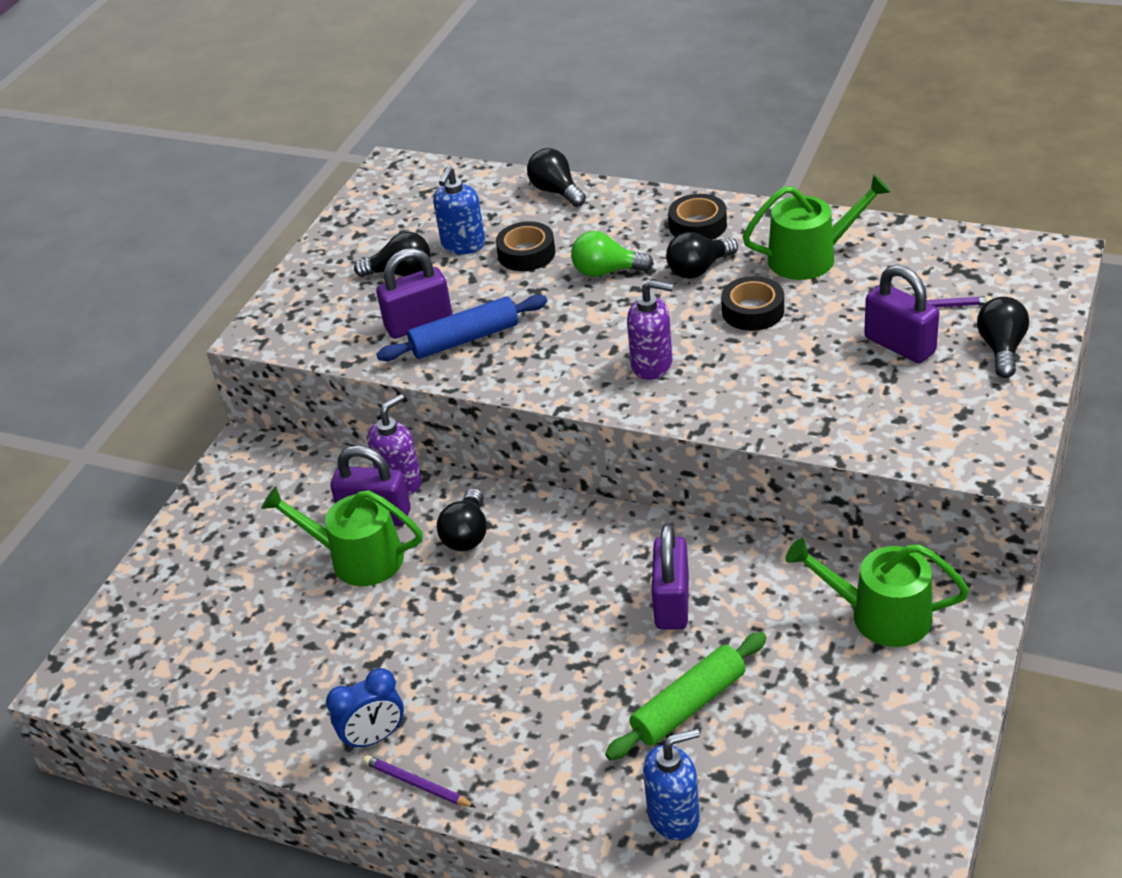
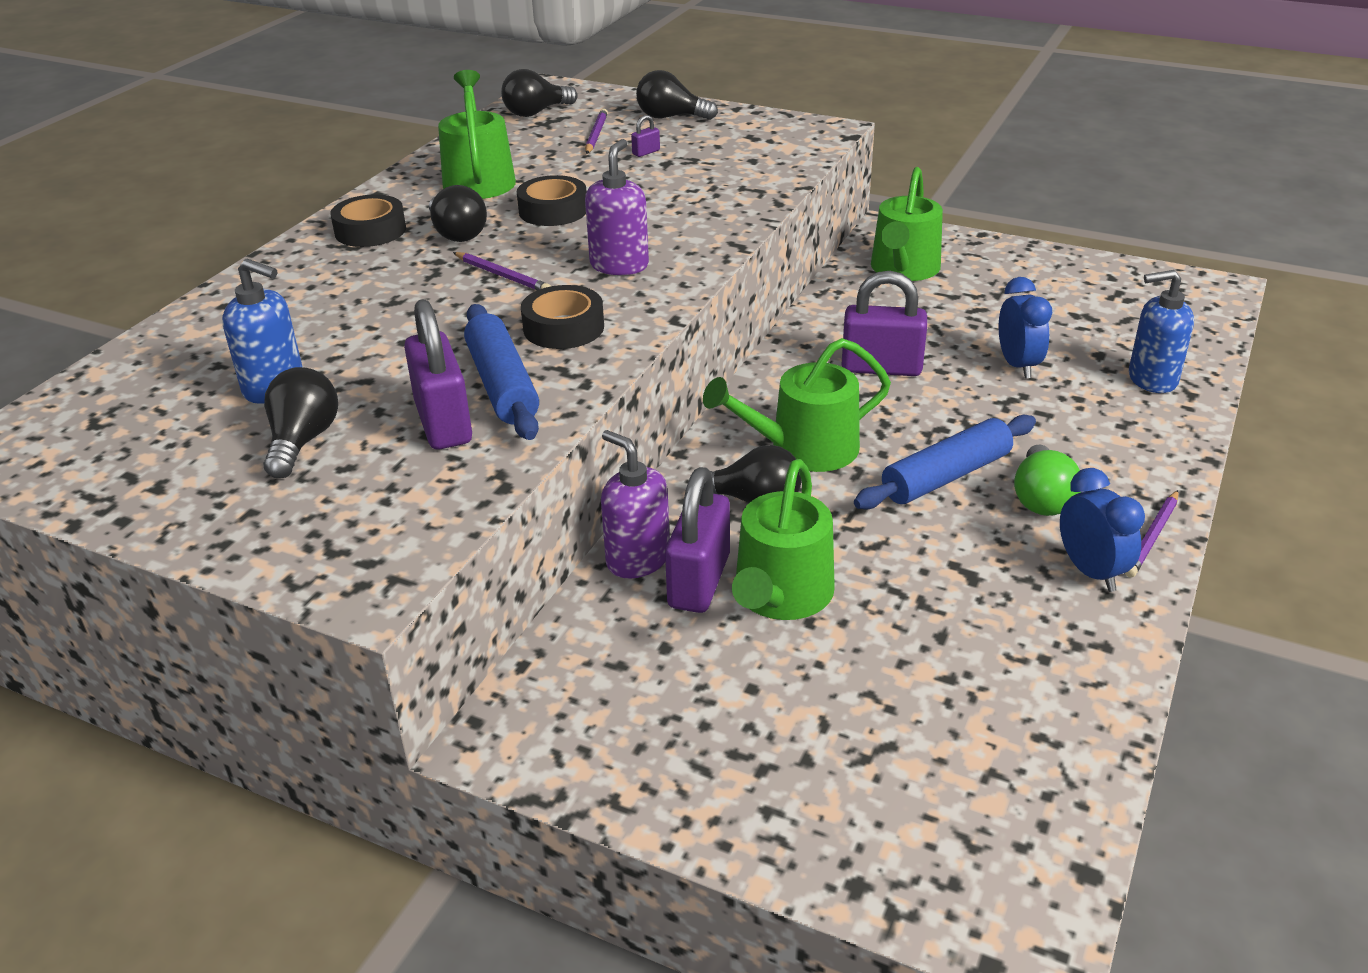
camera: 90 degrees left, 5 degrees down
black tape [496,221,556,271] -> black tape moved to [521,285,604,349]
black light bulb [527,148,586,207] -> black light bulb moved to [501,69,578,117]
green light bulb [571,231,654,277] -> green light bulb moved to [1014,444,1081,516]
green rolling pin [605,632,767,761] -> blue clock [999,277,1052,379]
blue soap dispenser [643,729,700,840] -> blue soap dispenser turned 75 degrees counterclockwise [1129,270,1194,393]
purple padlock [864,265,939,363] -> purple padlock [631,115,660,157], size x0.41
none -> purple pencil [453,252,551,290]
none -> green watering can [703,338,891,472]
none -> blue rolling pin [854,415,1036,509]

